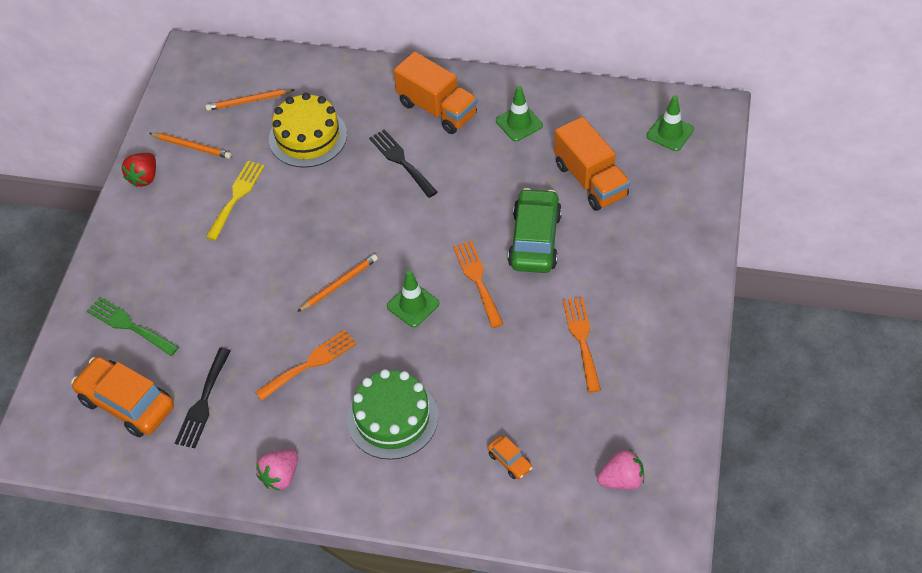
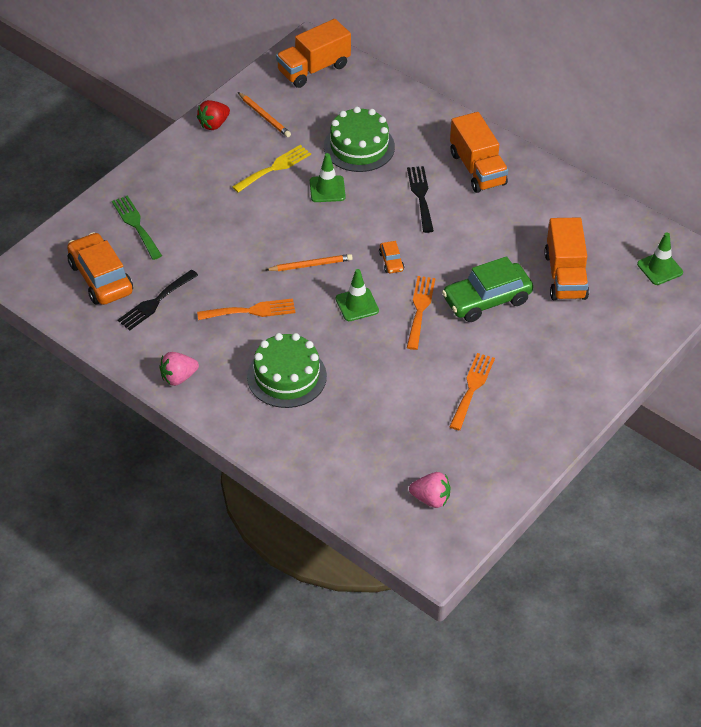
camera: 25 degrees right, 5 degrees down
orange pencil [205,89,294,111] -> none
yellow cake [269,93,347,168] -> green cake [324,107,395,172]
orange car [487,436,533,479] -> orange car moved to [379,241,404,273]
green traffic cone [496,86,543,141] -> green traffic cone moved to [310,153,346,202]
green car [508,188,562,273] -> green car turned 150 degrees counterclockwise [442,256,533,322]
none -> orange truck [276,19,351,88]

